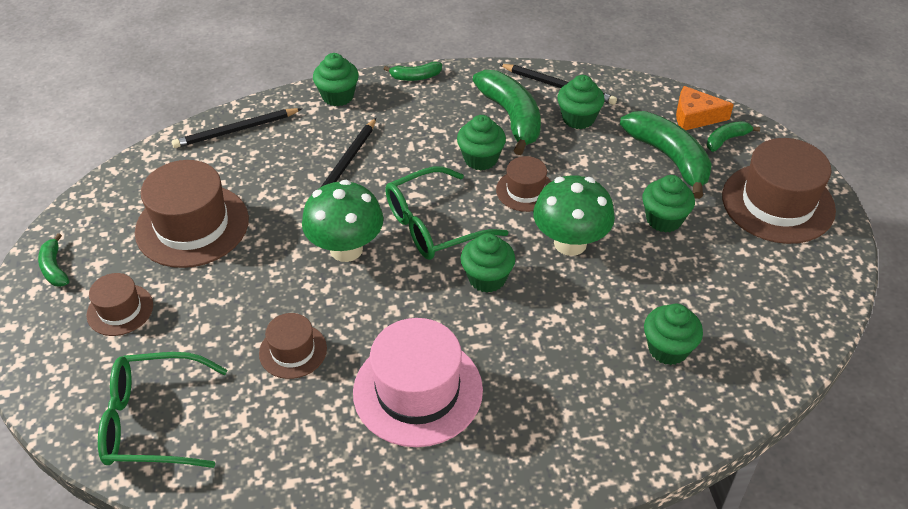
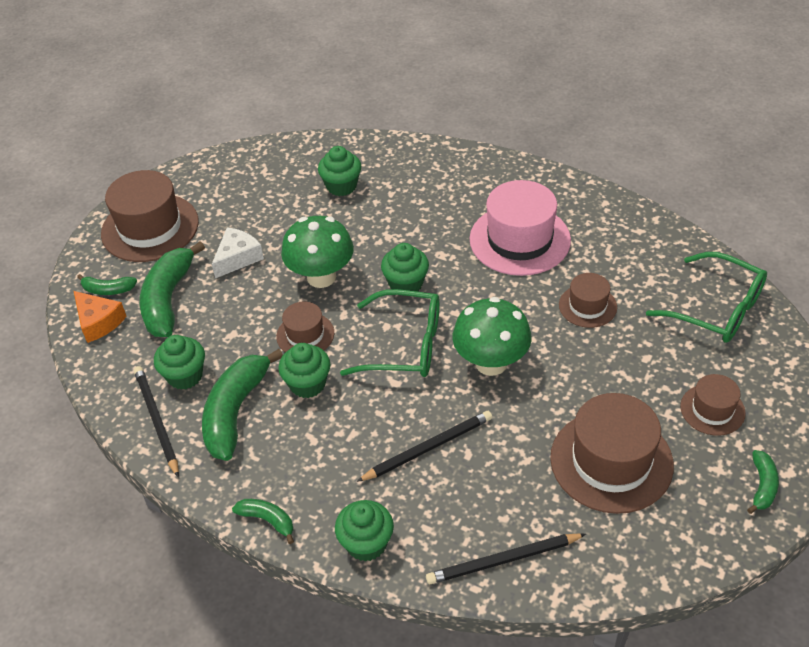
camera: 140 degrees left, 0 degrees up
black pencil [172,108,302,148] -> black pencil turned 150 degrees clockwise [426,533,586,584]
green cupcake [642,175,695,233] -> white cheese [212,227,264,278]

